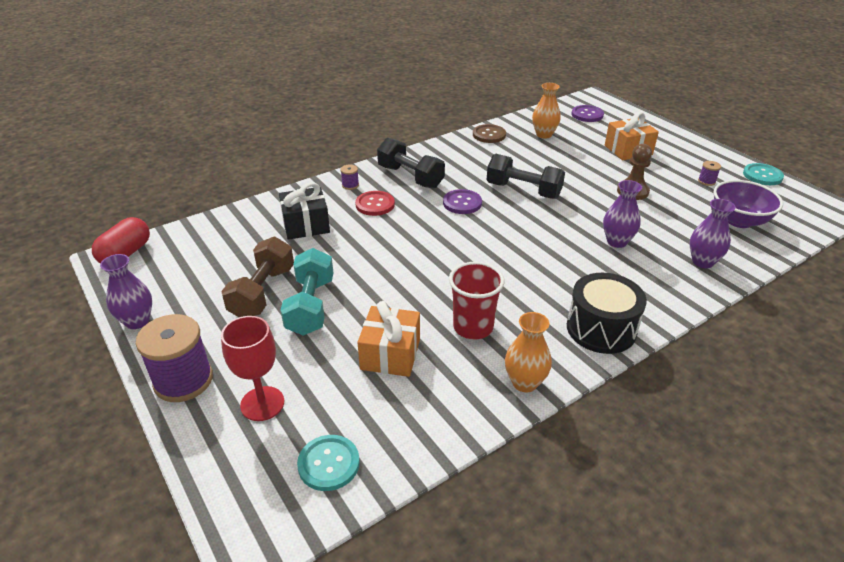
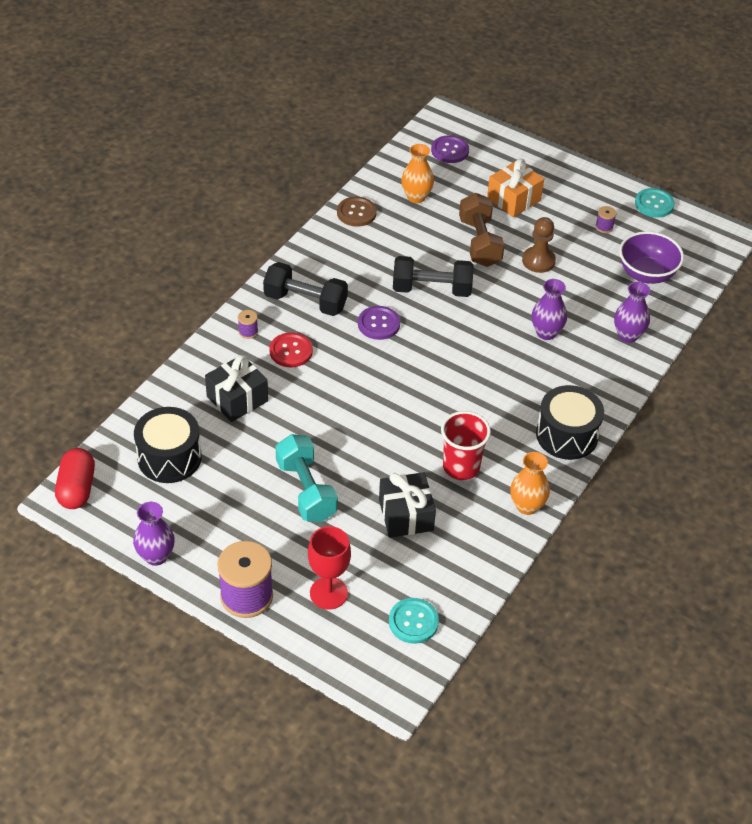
camera: 25 degrees left, 10 degrees up
brown dumbbell [221,237,294,317] -> brown dumbbell moved to [459,193,505,267]
orange gift [357,301,420,377] -> black gift [379,472,436,538]
none -> black drum [134,407,202,483]

